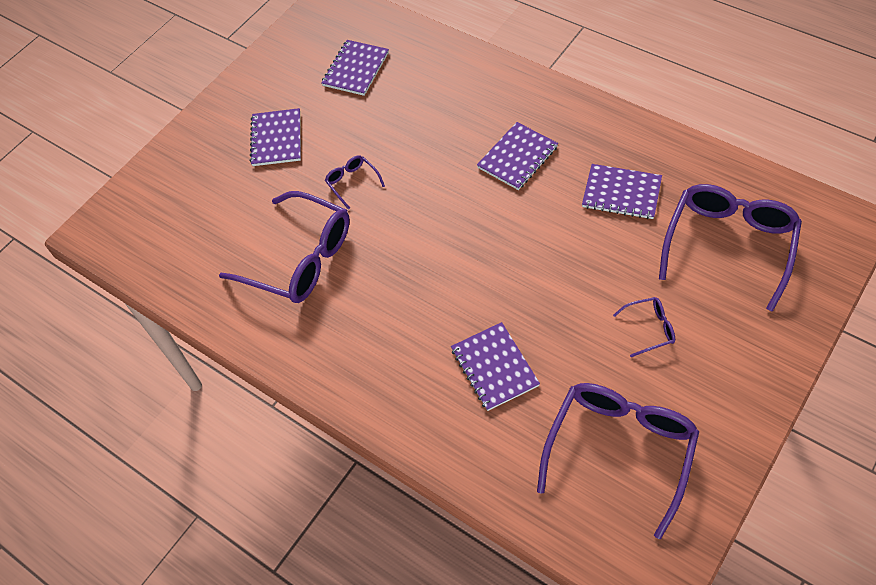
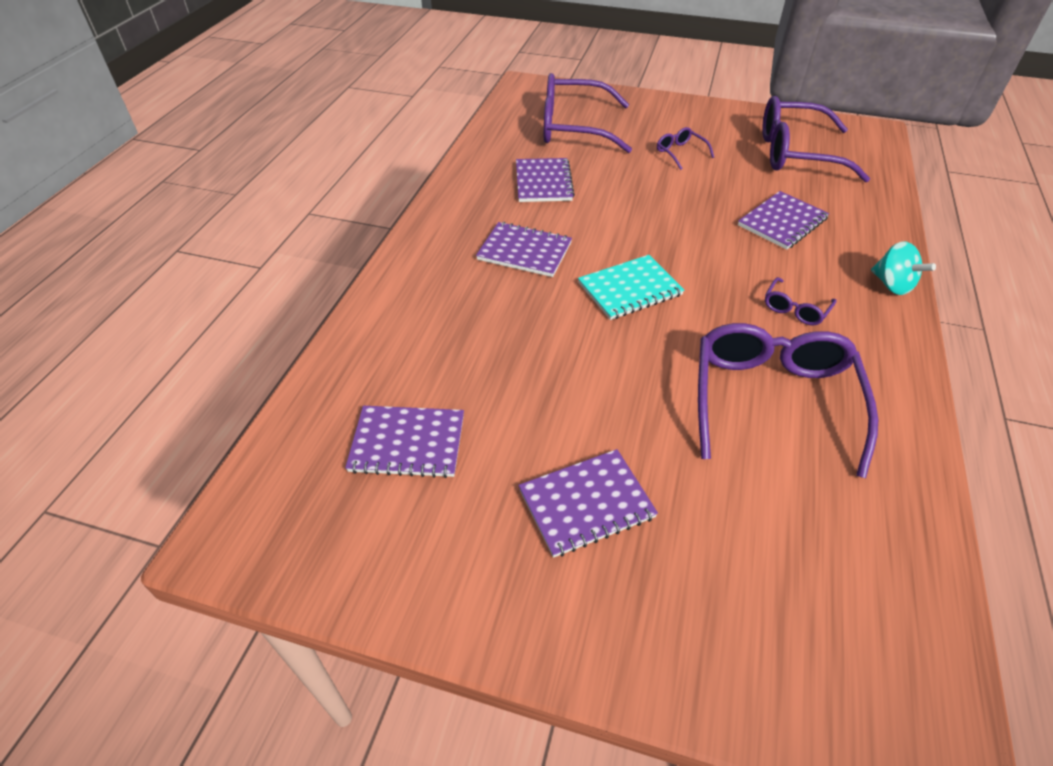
camera: 115 degrees left, 10 degrees down
purple glasses [325,155,385,210] -> purple glasses moved to [765,277,837,325]
none -> turquoise notebook [578,255,684,320]
none -> turquoise spinning top [871,241,936,295]

